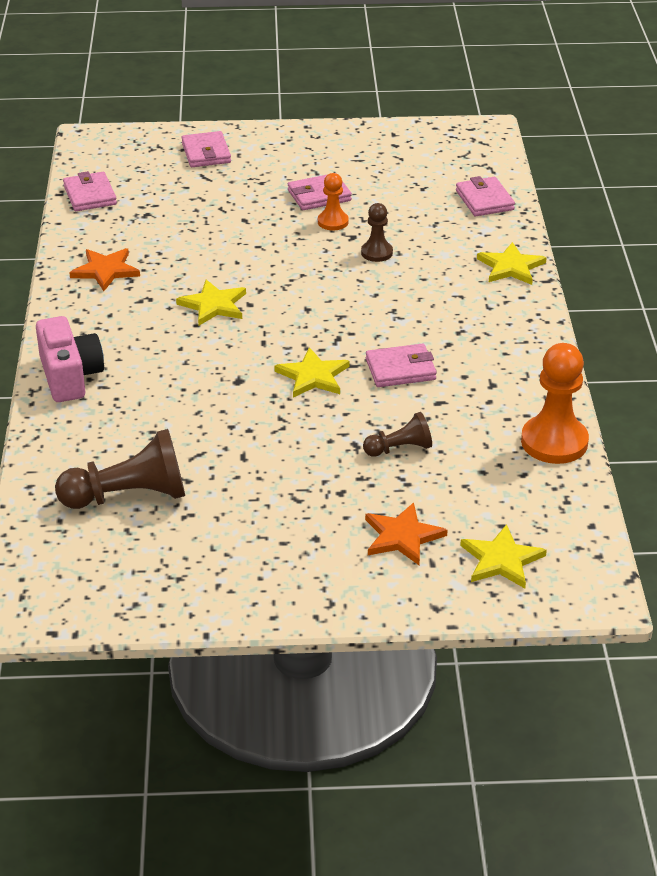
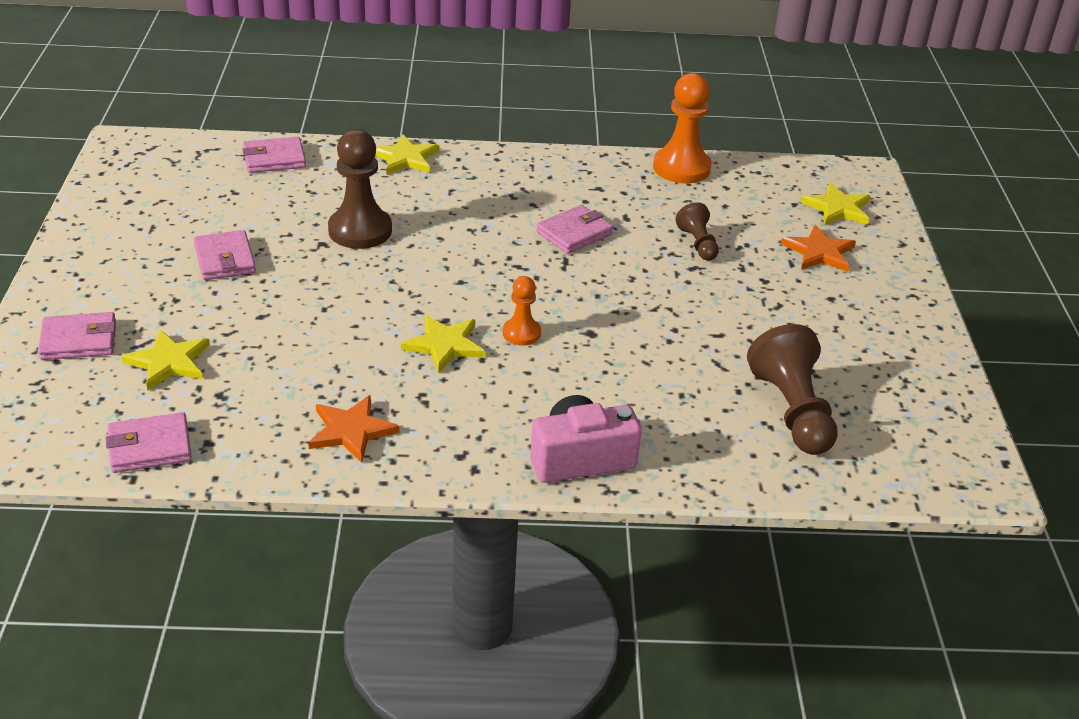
camera: 90 degrees left, 0 degrees up
yellow star [274,347,350,397] -> yellow star moved to [121,329,210,390]
orange pawn [318,173,349,230] -> orange pawn moved to [503,276,541,346]
brown pawn [361,203,393,262] -> brown pawn [328,129,392,249], size x1.81
pink wallet [366,343,437,387] -> pink wallet turned 60 degrees clockwise [536,205,613,254]

